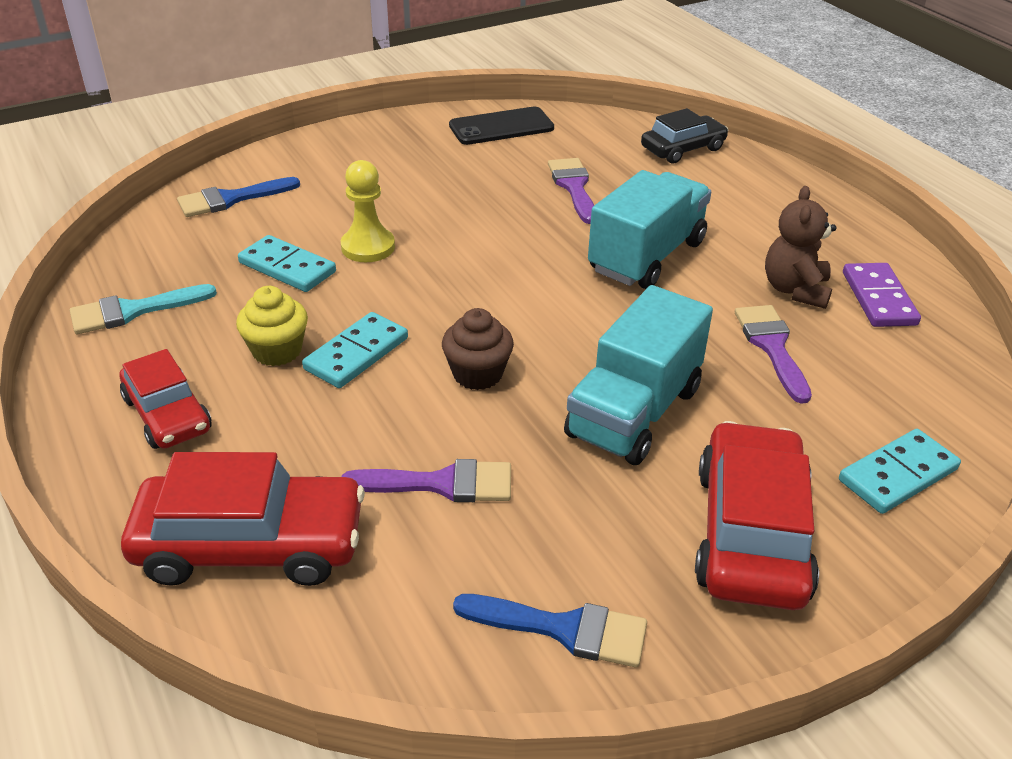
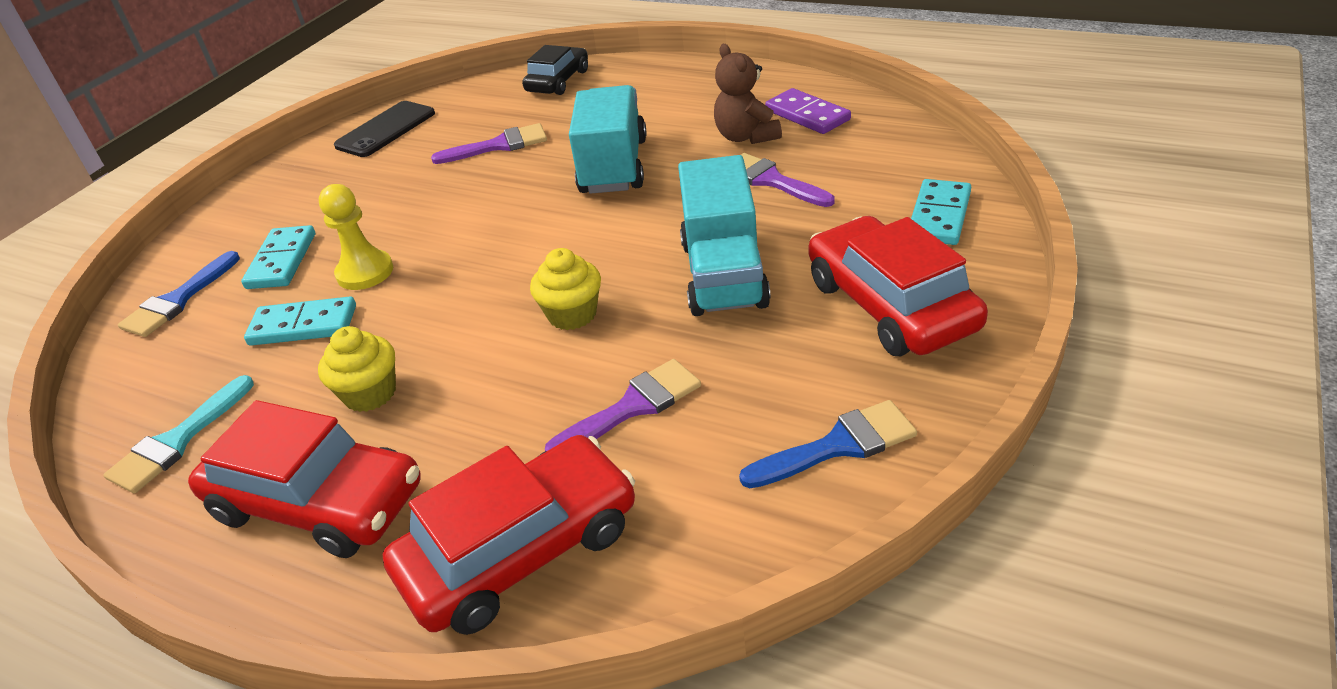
camera: 30 degrees left, 0 degrees up
red car [120,349,212,449] -> red car [188,400,421,558], size x1.59
turquoise domino [302,312,408,388] -> turquoise domino moved to [241,225,315,289]
brown cupcake [442,308,514,390] -> yellow cupcake [530,248,601,330]
purple brush [548,158,594,224] -> purple brush turned 120 degrees clockwise [431,123,547,164]

